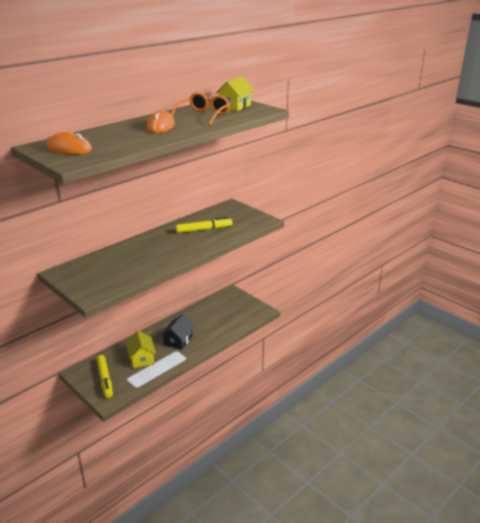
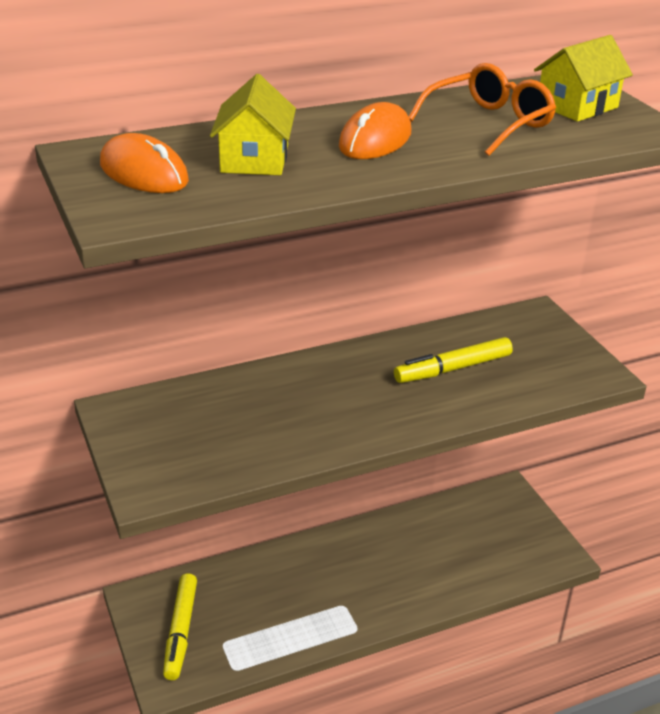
camera: 20 degrees right, 5 degrees up
yellow house [126,331,156,368] -> yellow house moved to [210,74,296,175]
black house [160,314,194,350] -> none
yellow marker [176,217,233,233] -> yellow marker turned 150 degrees clockwise [394,337,513,383]

